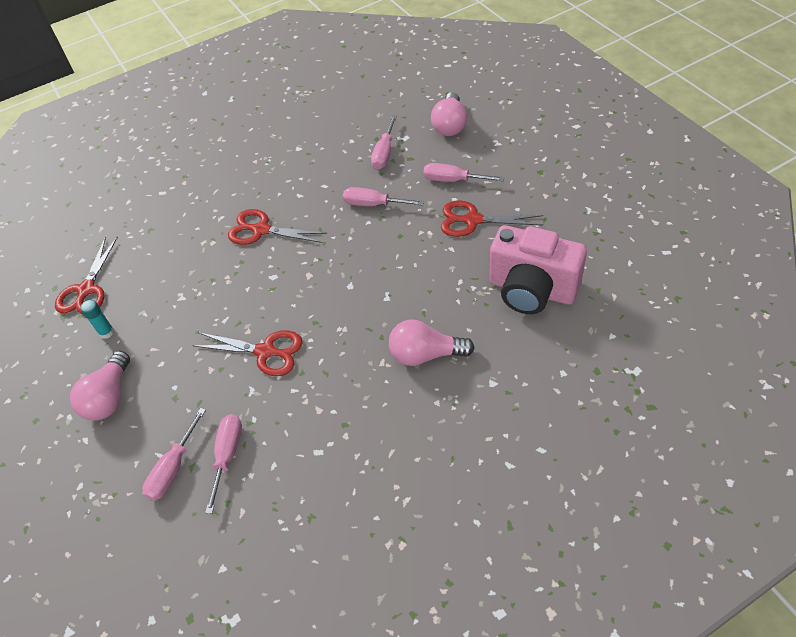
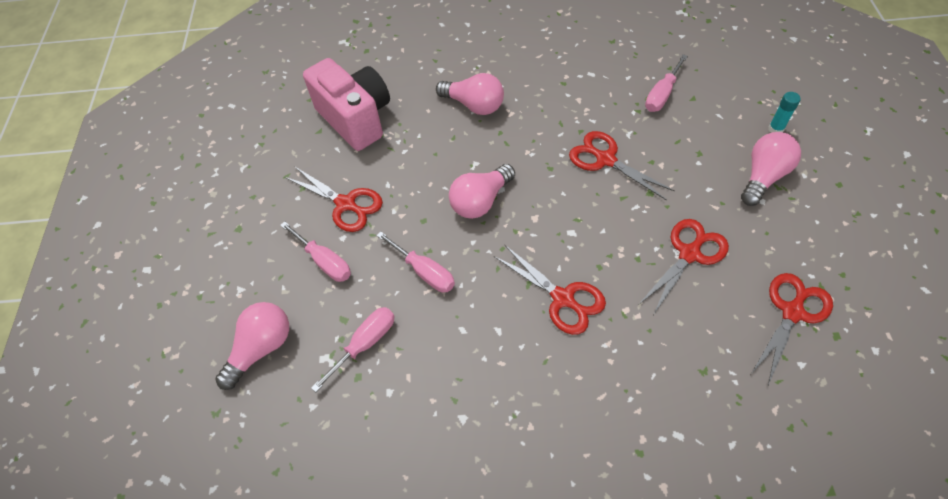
camera: 155 degrees left, 5 degrees up
turquoise glue stick [81,300,114,339] -> turquoise glue stick moved to [769,92,801,133]
pink screwdriver [142,408,206,501] -> none
none -> pink light bulb [449,164,515,219]
none -> red scissors [638,219,729,314]

